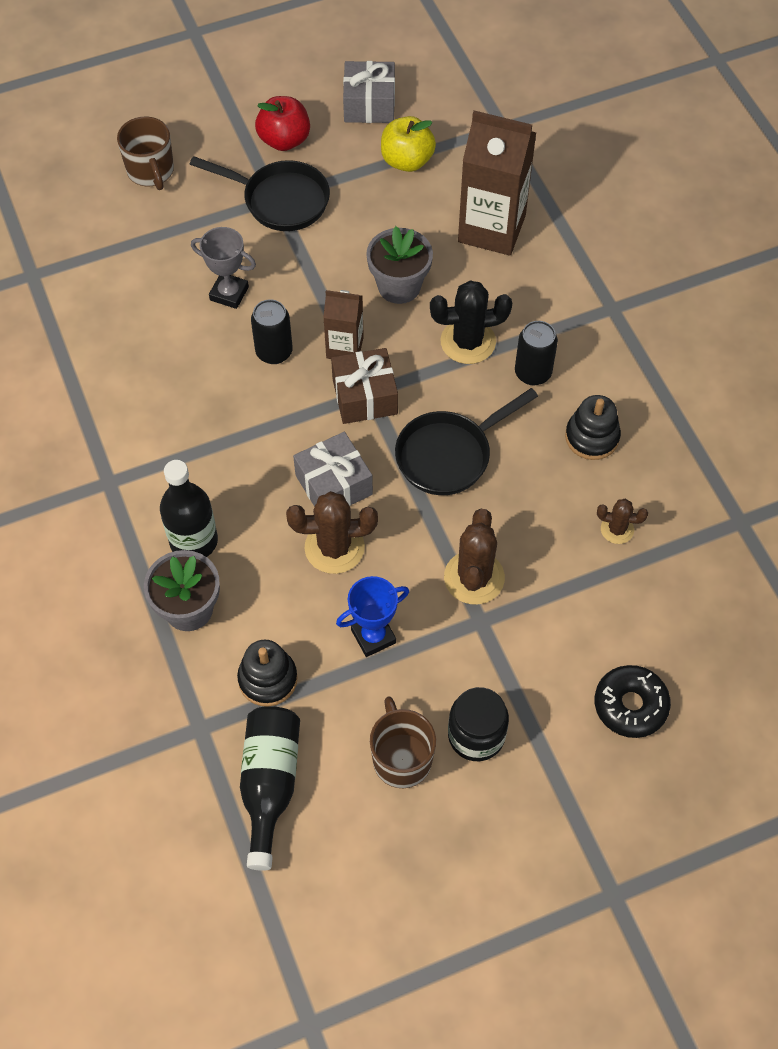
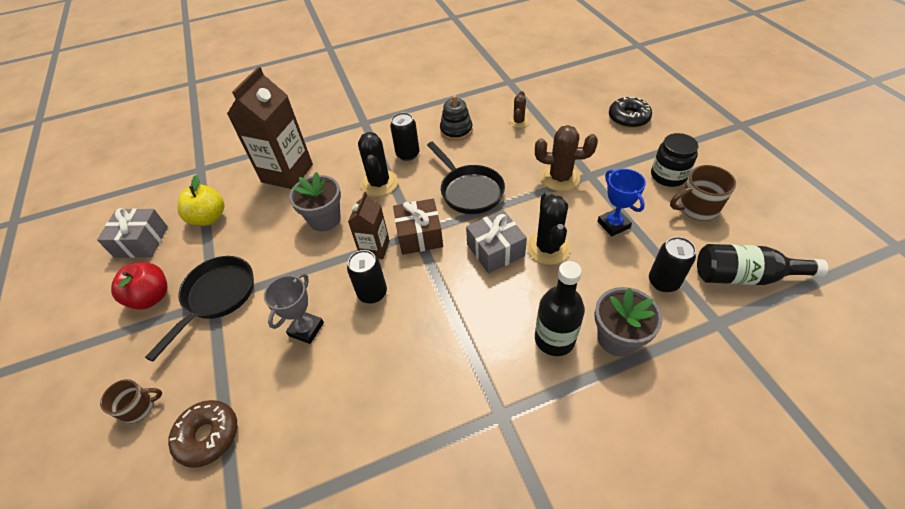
camera: 85 degrees left, 10 degrees down
brown mug [117,117,174,190] -> brown mug [100,379,162,424], size x0.66
black stacking toy [237,640,298,706] -> black can [649,237,696,292]
brown cactus [286,491,378,574] -> black cactus [526,191,570,265]
none -> brown donut [168,400,237,468]

